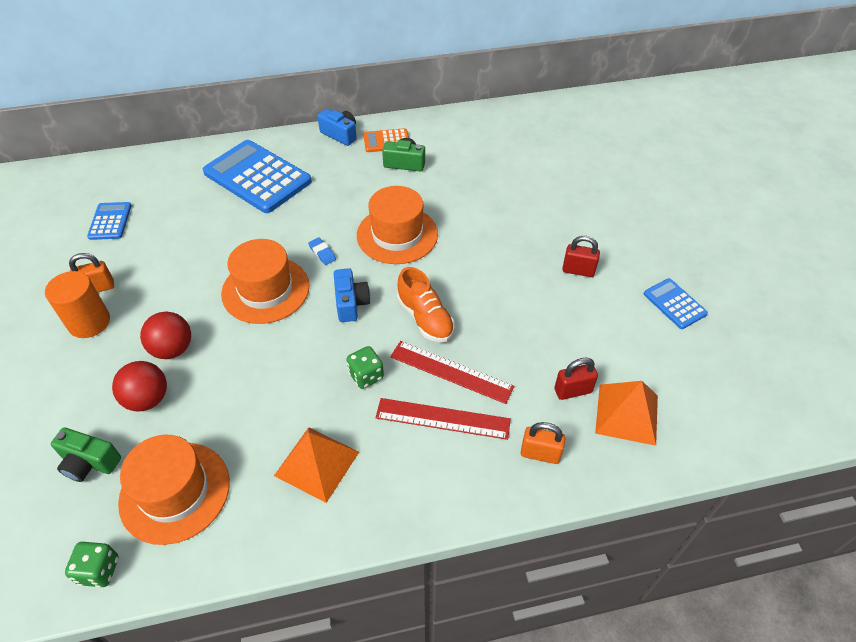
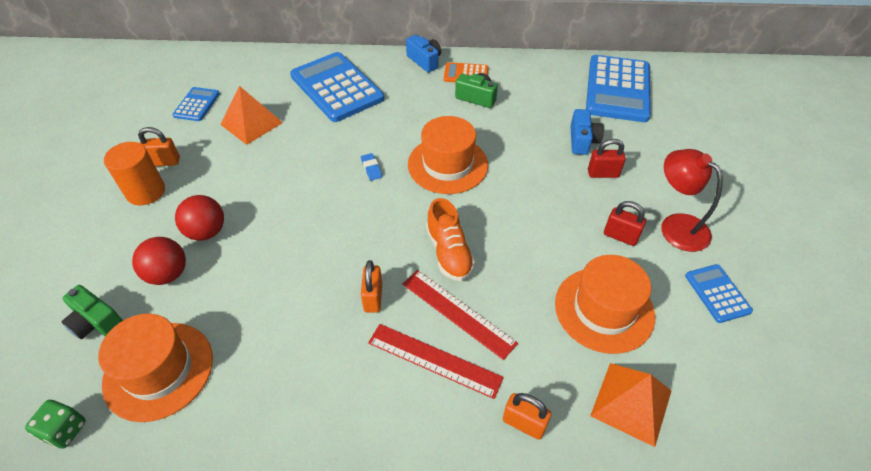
camera: 15 degrees right, 0 degrees up
orange hat [221,239,309,324] -> orange hat moved to [555,255,655,354]
orange pyramid [274,427,359,503] -> orange pyramid moved to [220,86,283,145]
blue camera [333,268,370,322] -> blue camera moved to [571,109,604,155]
green dice [346,346,384,389] -> orange padlock [361,260,382,312]
red padlock [554,358,598,400] -> red padlock moved to [588,139,626,178]
none -> blue calculator [586,55,651,122]
none -> red lamp [661,149,723,252]

